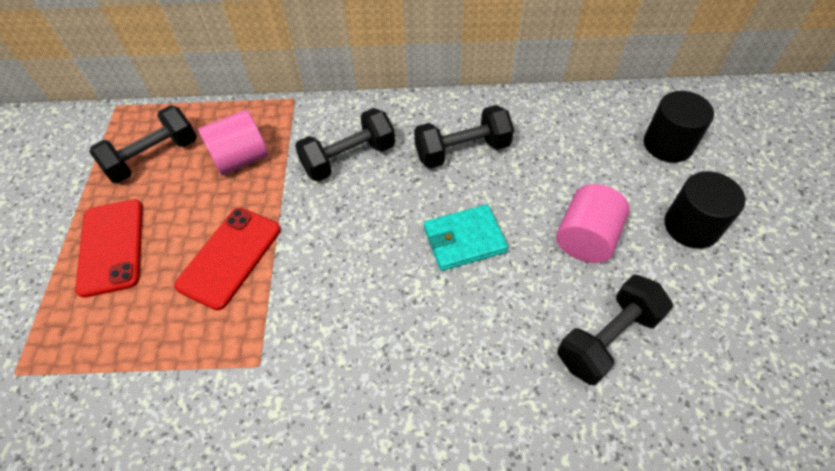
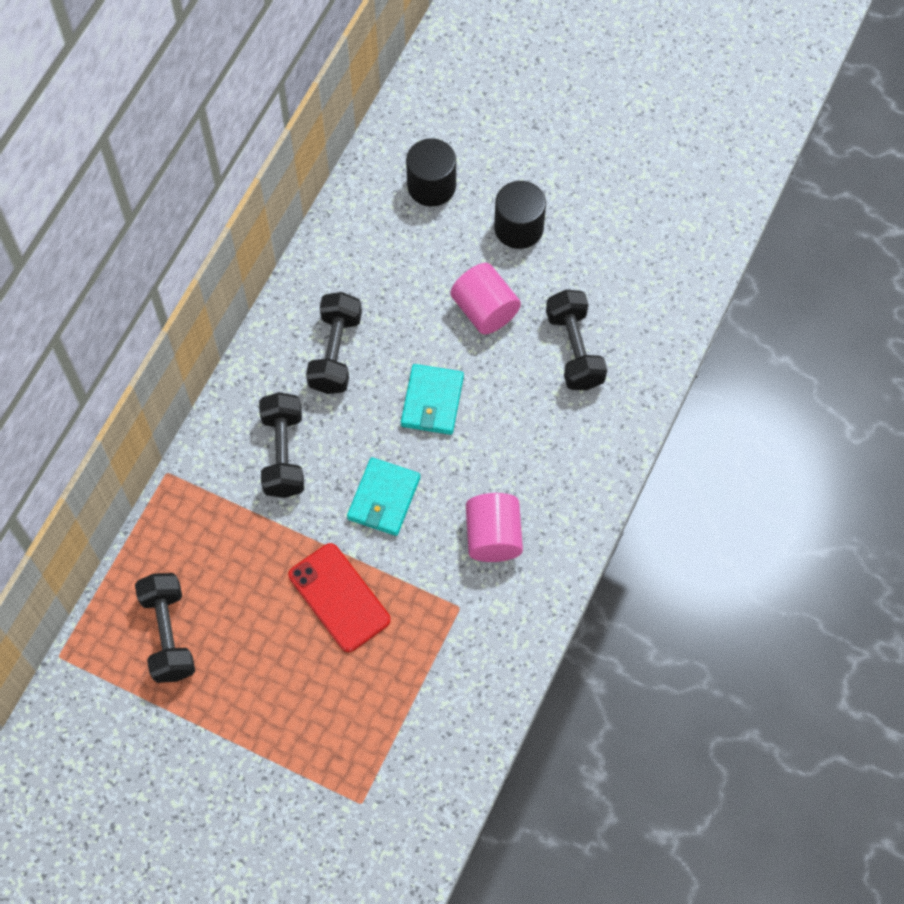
camera: 65 degrees left, 10 degrees up
red phone [75,199,143,298] -> none
pink cylinder [198,110,268,175] -> pink cylinder moved to [466,493,523,562]
none -> turquoise wallet [347,457,420,536]

